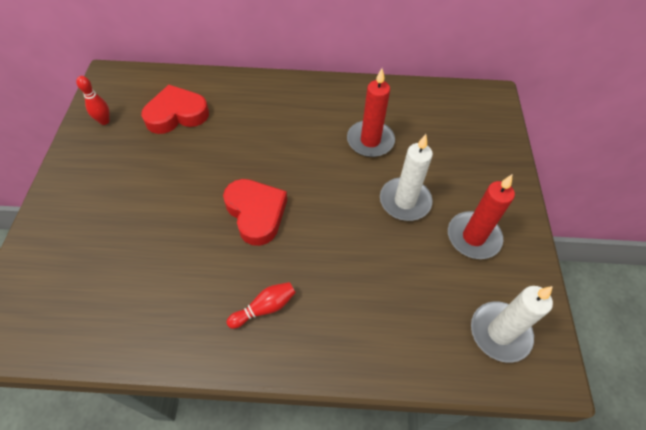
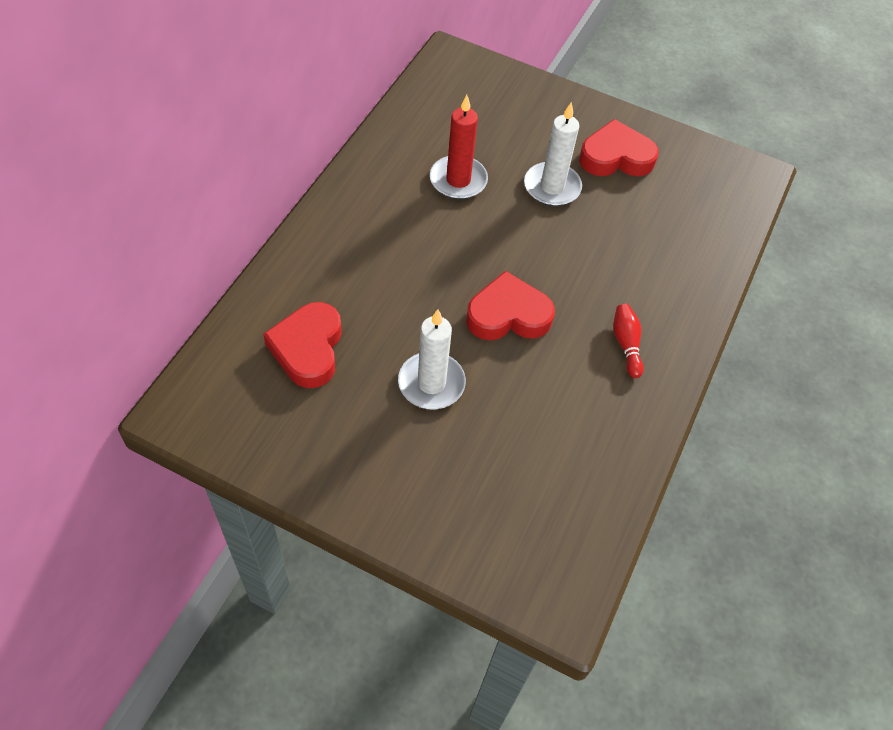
camera: 70 degrees left, 0 degrees up
red bowling pin [76,76,110,125] -> none
red candle [448,175,515,259] -> red heart [579,119,659,176]
white candle [471,286,553,363] -> white candle moved to [398,309,466,410]

